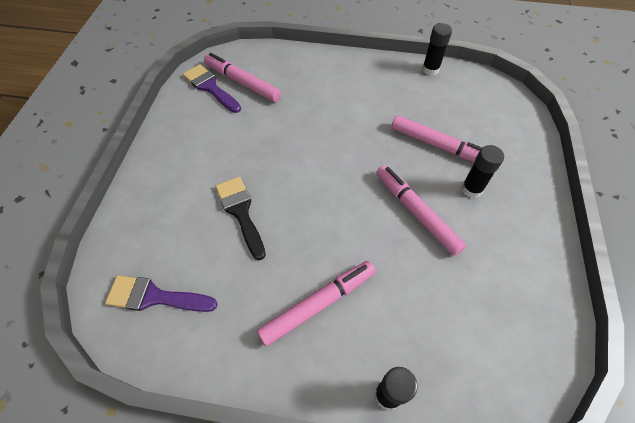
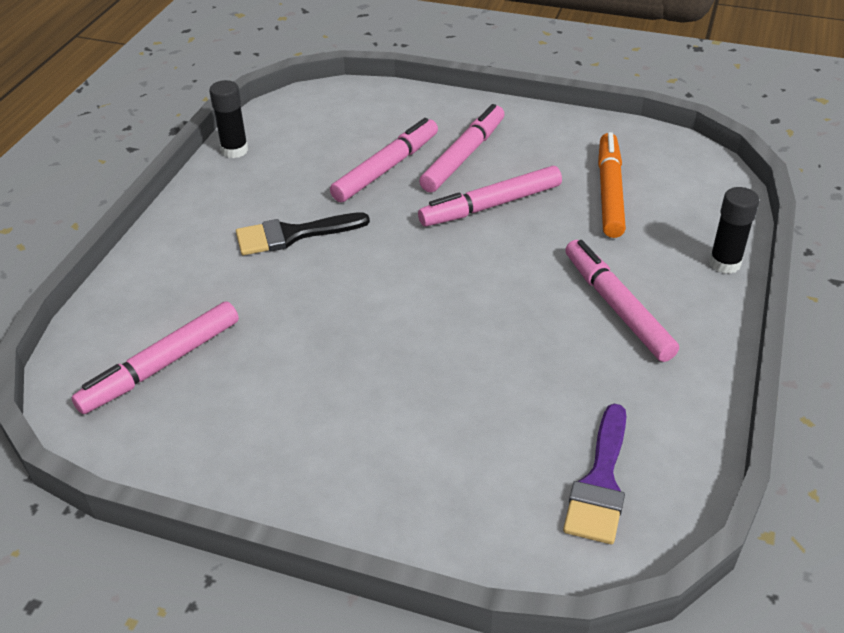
camera: 80 degrees left, 15 degrees down
purple brush [183,64,241,113] -> none
black brush [215,177,266,260] -> black brush moved to [236,212,370,255]
black glue stick [461,145,504,198] -> pink marker [419,104,504,192]
none -> orange marker [598,132,626,238]

